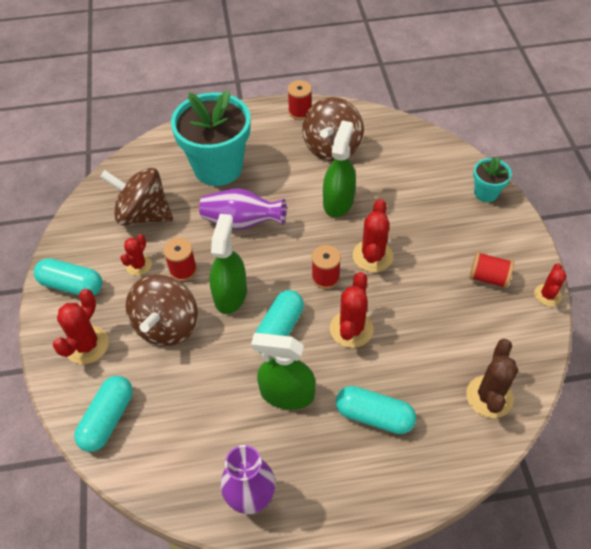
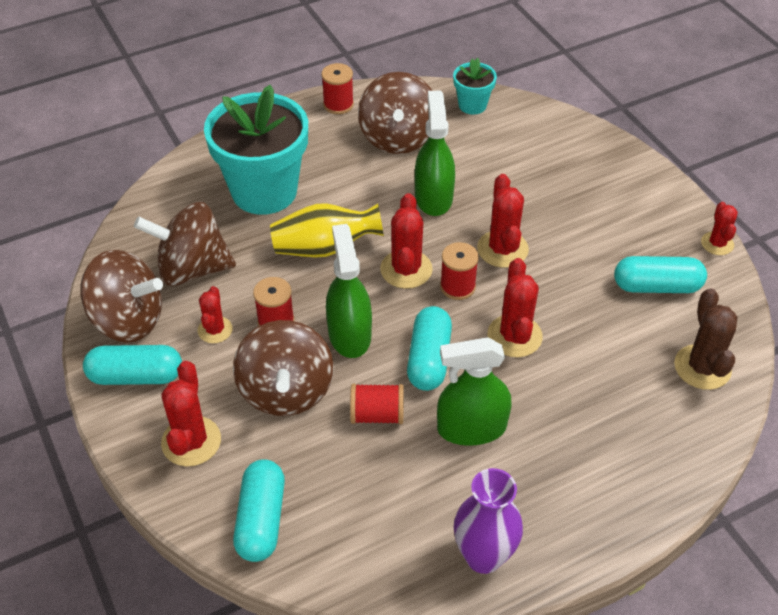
camera: 20 degrees left, 5 degrees down
purple vase [199,188,287,230] -> yellow vase [270,203,384,257]
turquoise capsule [336,386,416,434] -> turquoise capsule moved to [614,256,707,293]
red spool [469,252,514,288] -> red spool moved to [350,384,404,424]
turquoise flower pot [473,157,512,202] -> turquoise flower pot moved to [453,58,497,115]
none -> brown spinning top [80,250,163,343]
none -> red cactus [380,193,433,289]

